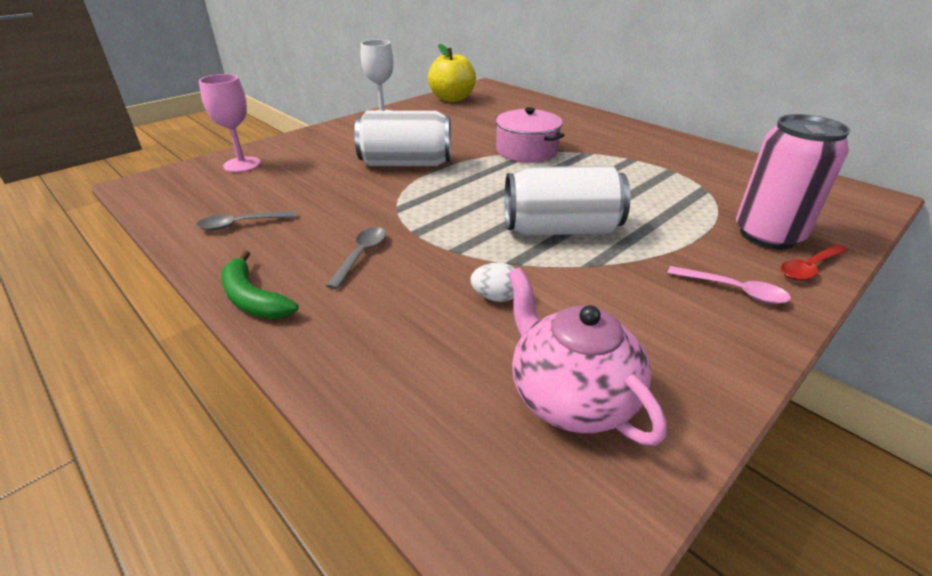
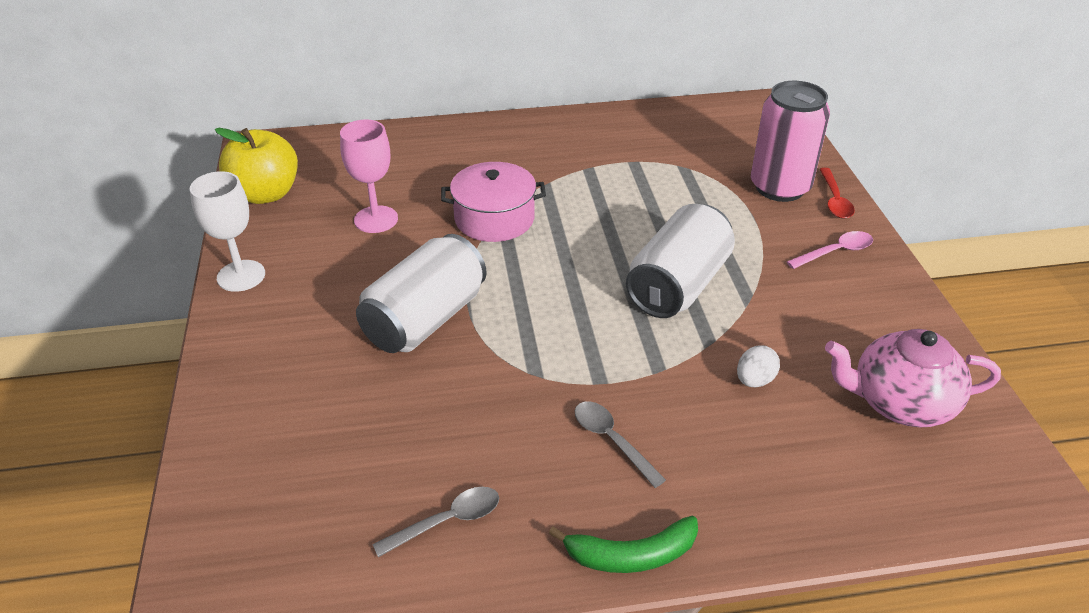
camera: 55 degrees left, 5 degrees up
grey spoon [196,211,297,231] -> grey spoon turned 135 degrees counterclockwise [372,487,499,557]
pink goblet [199,74,261,172] -> pink goblet moved to [340,120,398,233]

